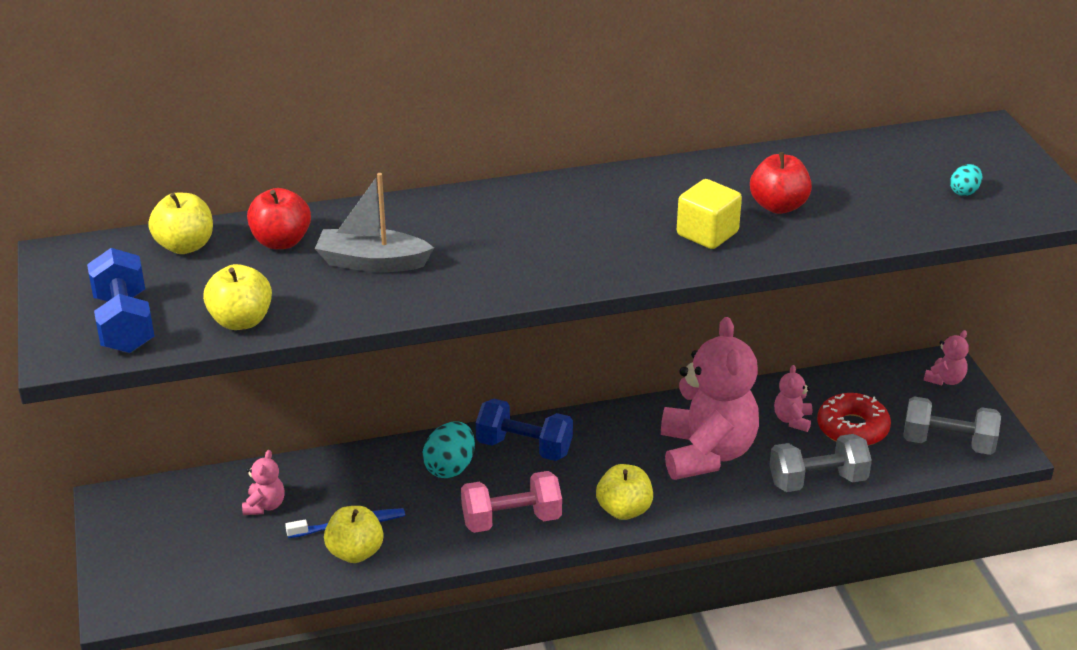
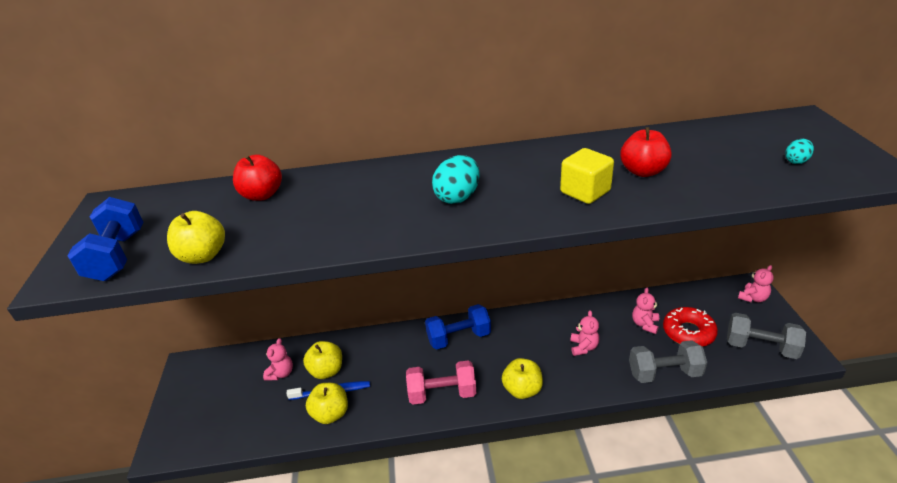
camera: 10 degrees right, 0 degrees up
yellow apple [148,193,213,254] -> yellow apple moved to [303,341,342,379]
grey boat [315,173,434,272] -> none
turquoise egg [423,421,475,478] -> turquoise egg moved to [432,155,480,204]
blue dumbbell [476,399,573,461] -> blue dumbbell turned 45 degrees counterclockwise [425,304,491,349]
pink teddy bear [661,317,759,480] -> pink teddy bear [570,310,599,356], size x0.42

